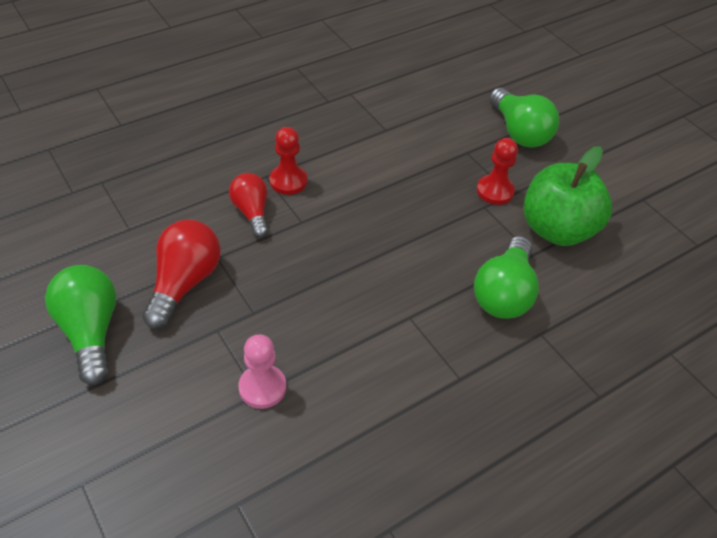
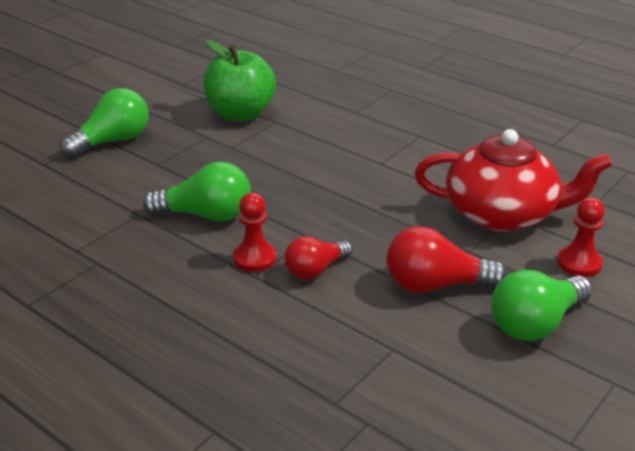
camera: 105 degrees left, 15 degrees down
pink pawn [238,334,286,409] -> red teapot [415,129,612,231]
green light bulb [474,236,539,319] -> green light bulb moved to [143,162,251,221]
red pawn [477,138,518,205] -> red pawn moved to [557,197,605,277]

